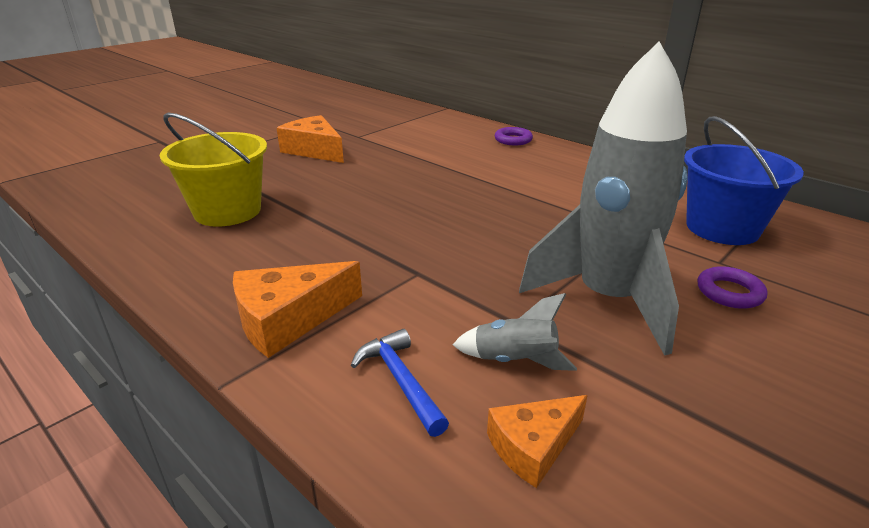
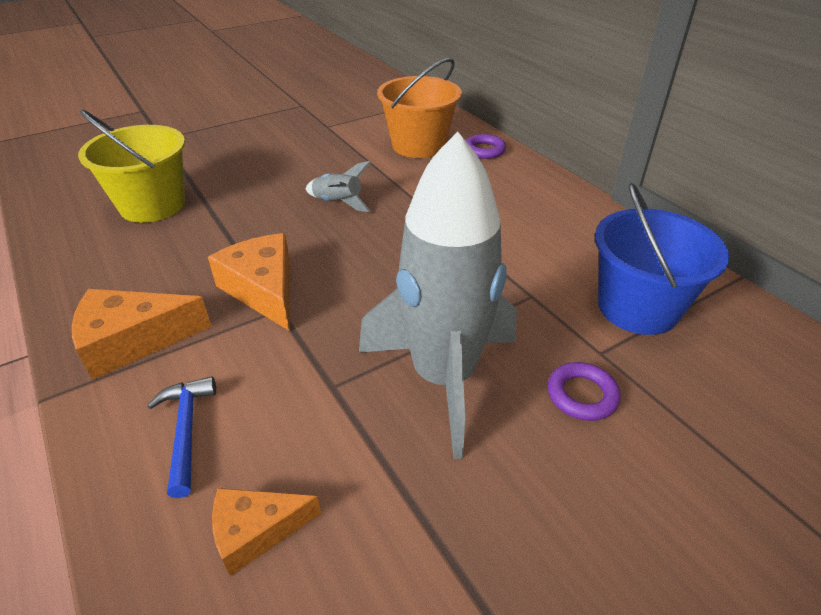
camera: 15 degrees right, 10 degrees up
orange cheese [277,115,344,163] -> orange cheese moved to [208,233,290,331]
grey rocket [453,293,577,371] -> grey rocket moved to [306,161,371,212]
none -> orange bucket [377,58,462,158]

